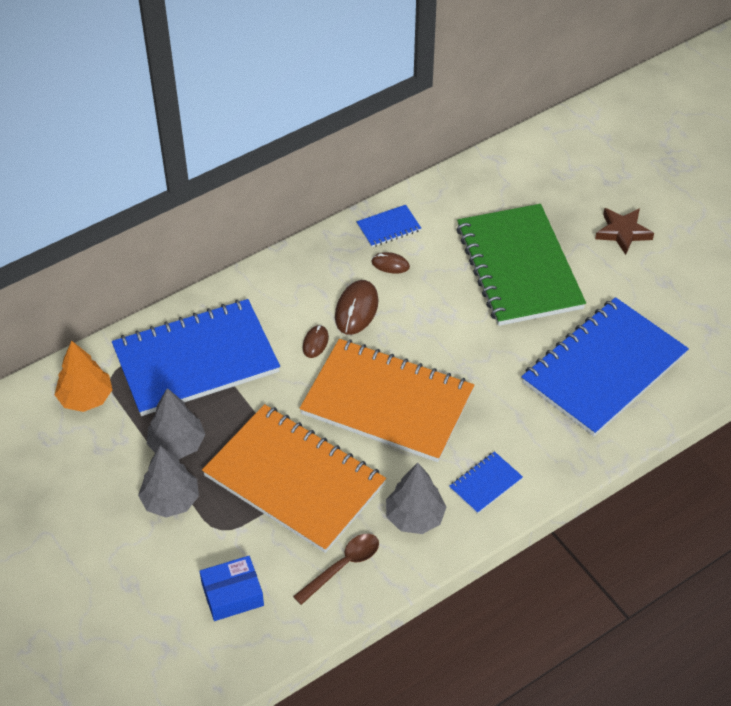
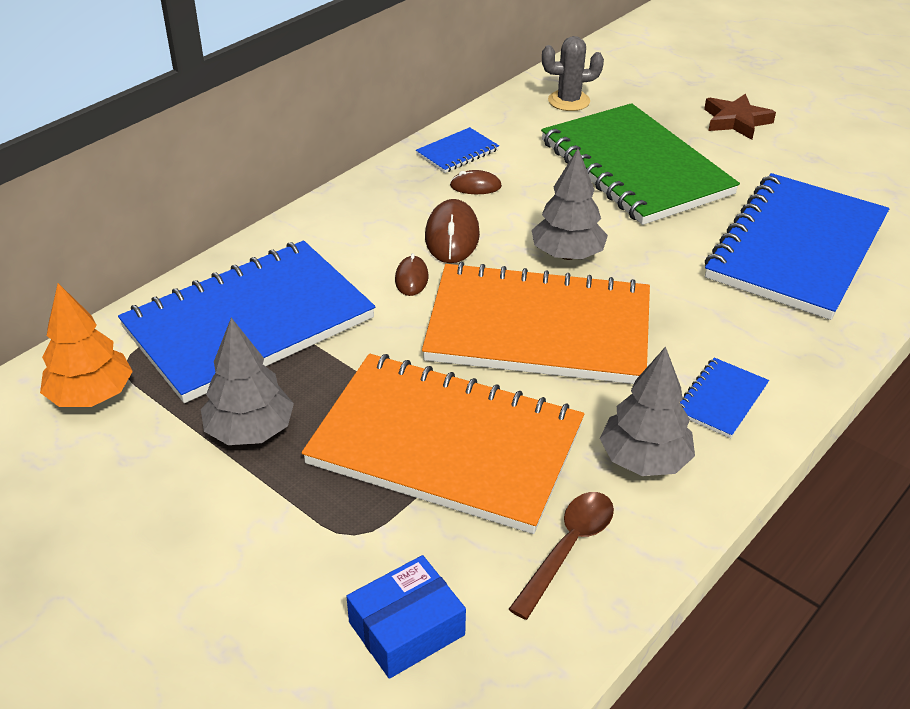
camera: 15 degrees left, 10 degrees down
grey tree [138,446,199,517] -> grey tree moved to [532,149,608,260]
none -> grey cactus [542,36,604,111]

